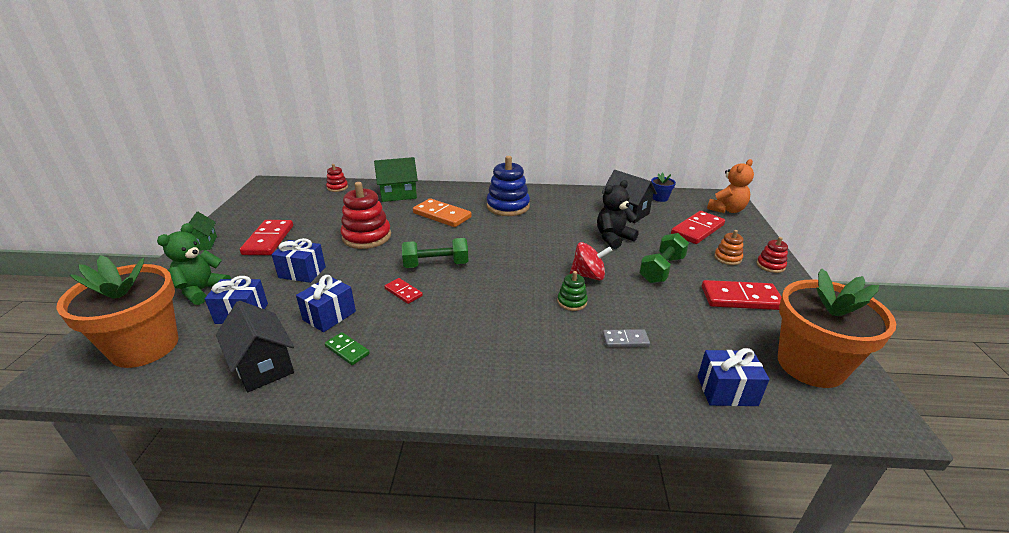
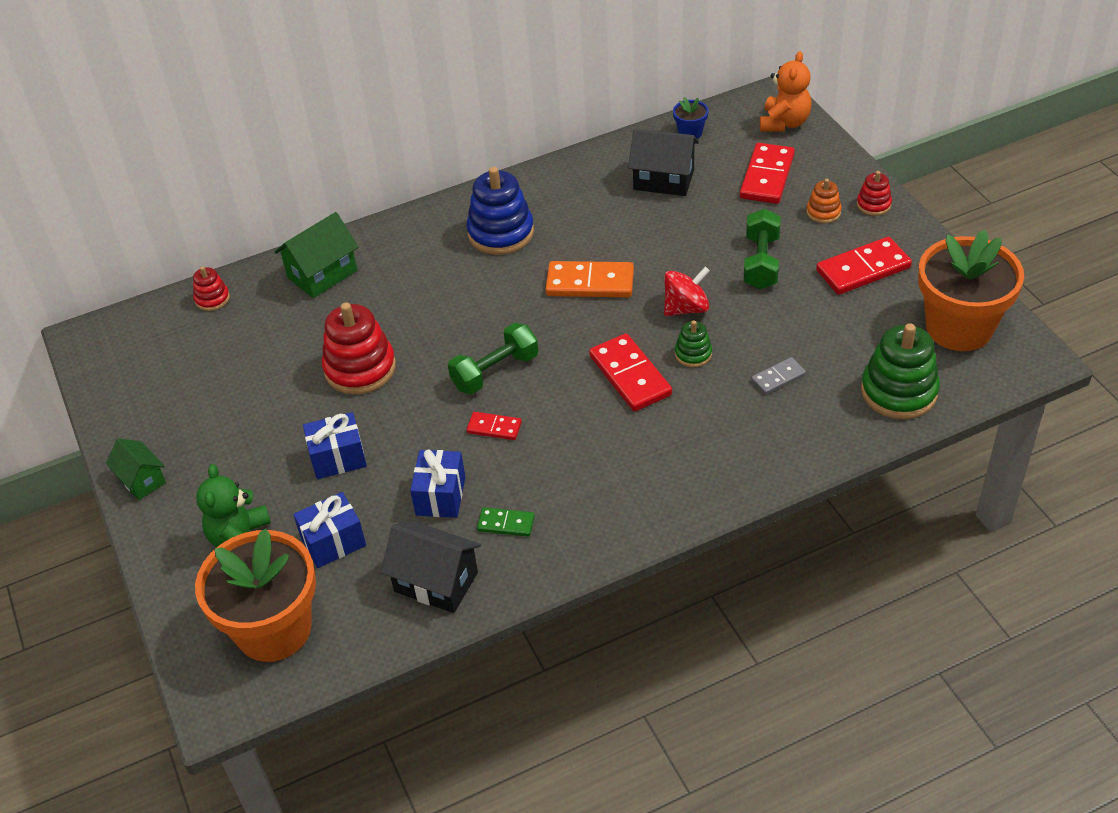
camera: 25 degrees left, 15 degrees up
red domino [240,220,293,255] -> red domino moved to [589,334,672,411]
orange domino [413,198,472,227] -> orange domino moved to [546,261,634,298]
black teddy bear [597,180,639,249] -> none
blue gift [698,348,770,406] -> green stacking toy [861,323,940,419]

